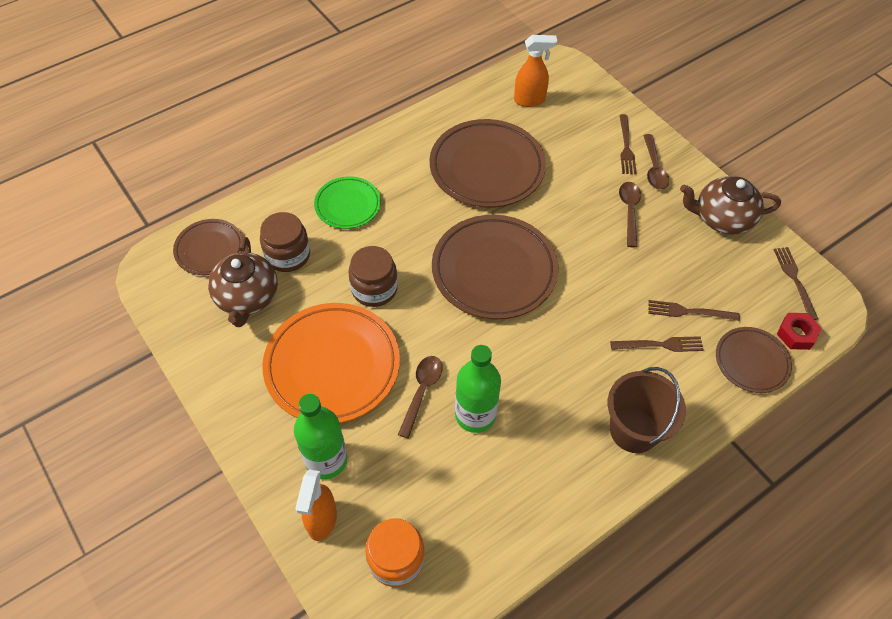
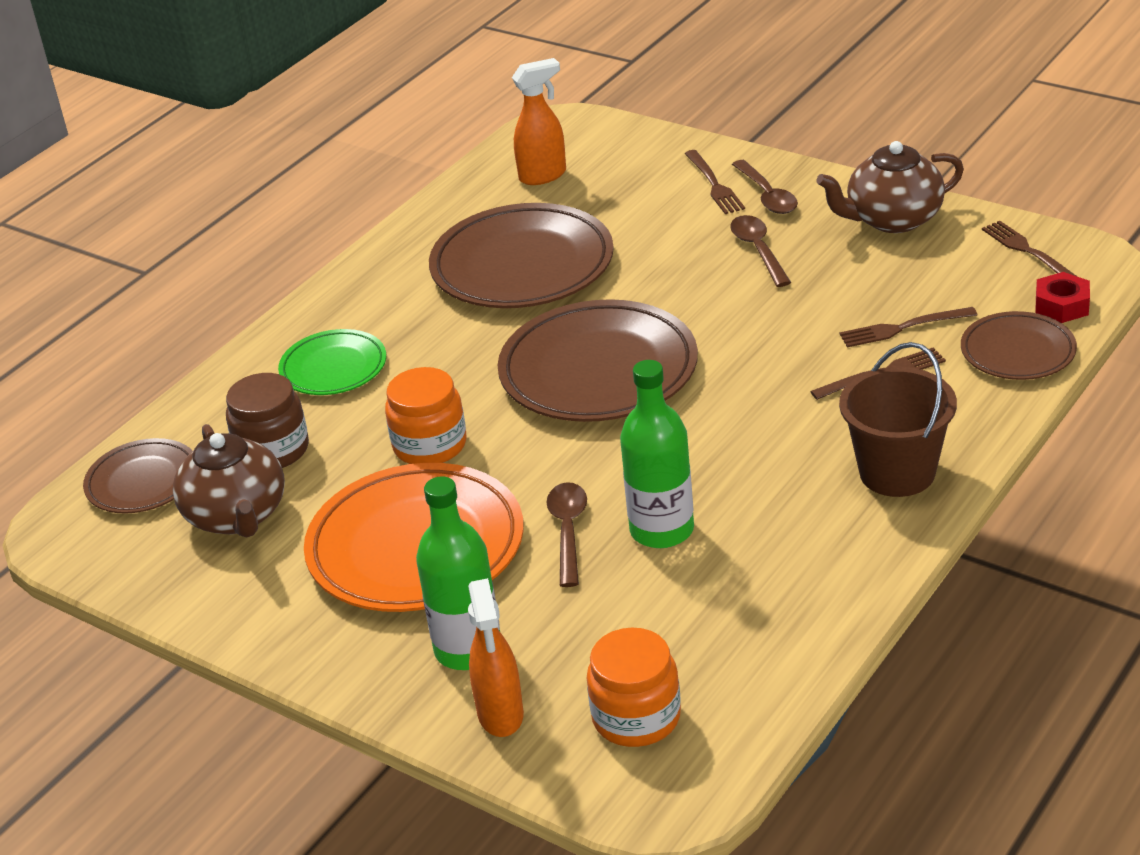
camera: 15 degrees left, 20 degrees down
brown jar [348,246,398,307] -> orange jar [385,367,467,464]

